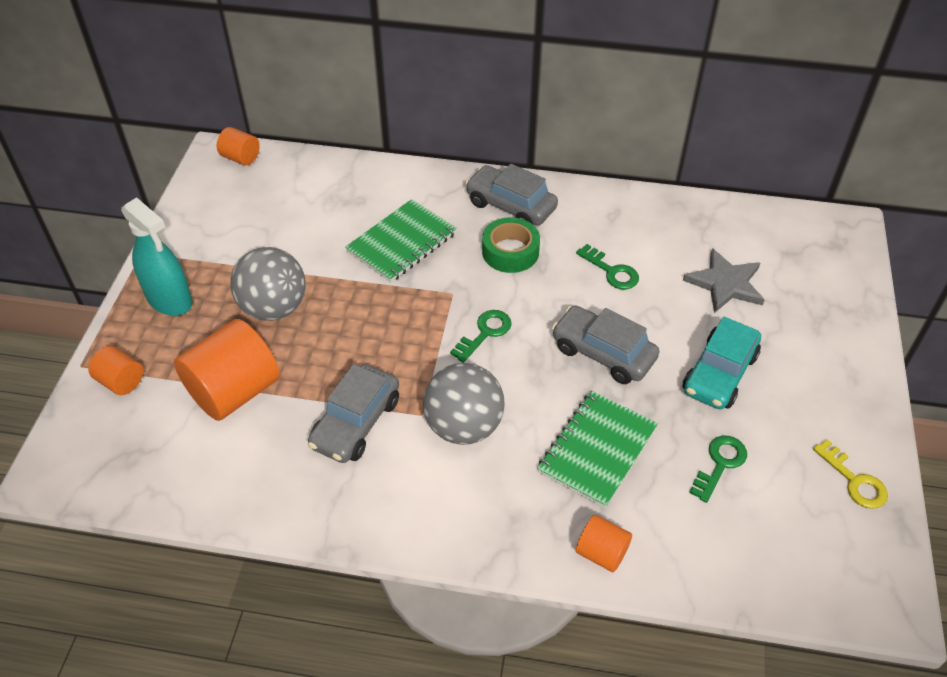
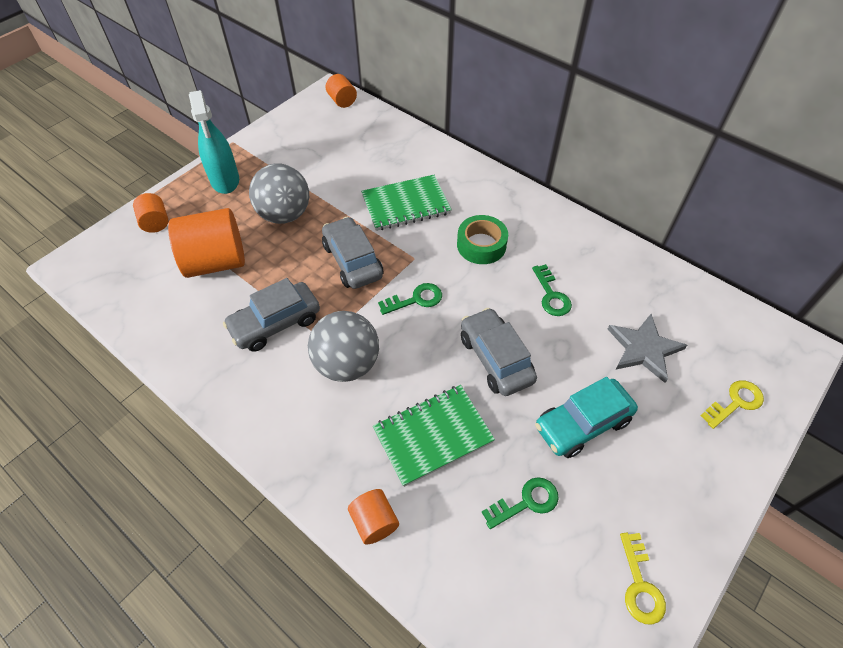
camera: 30 degrees right, 5 degrees up
grey car [465,164,558,225] -> grey car moved to [322,217,383,289]
none -> yellow key [701,380,764,429]

